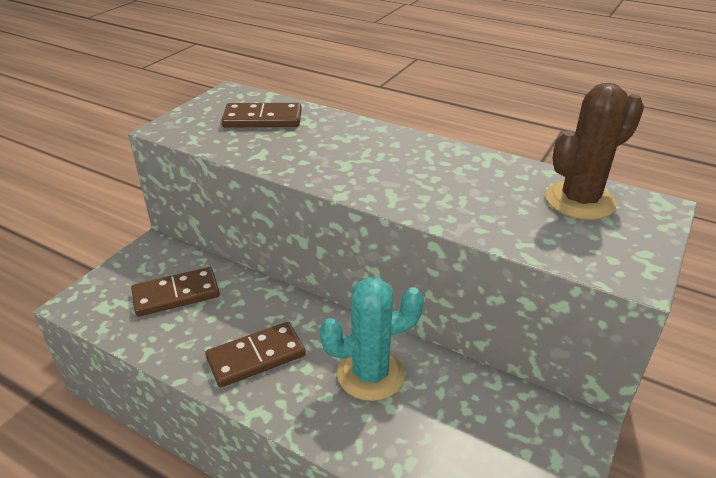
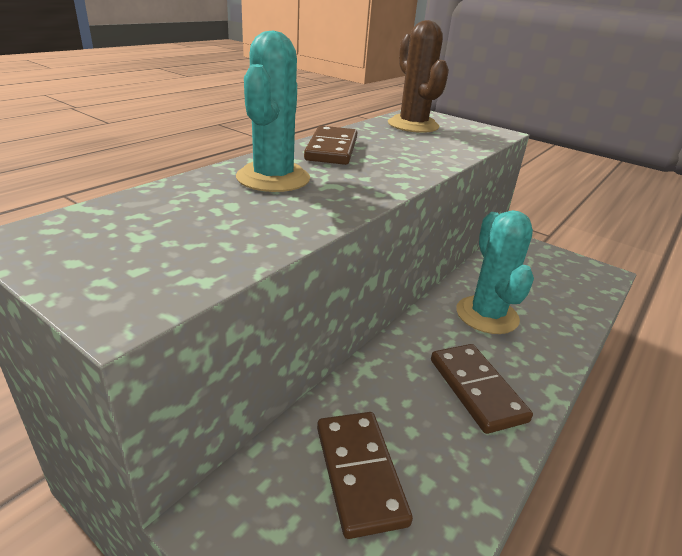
camera: 85 degrees left, 5 degrees down
brown domino [221,103,302,128] -> brown domino moved to [304,126,357,165]
none -> turquoise cactus [236,30,310,192]

